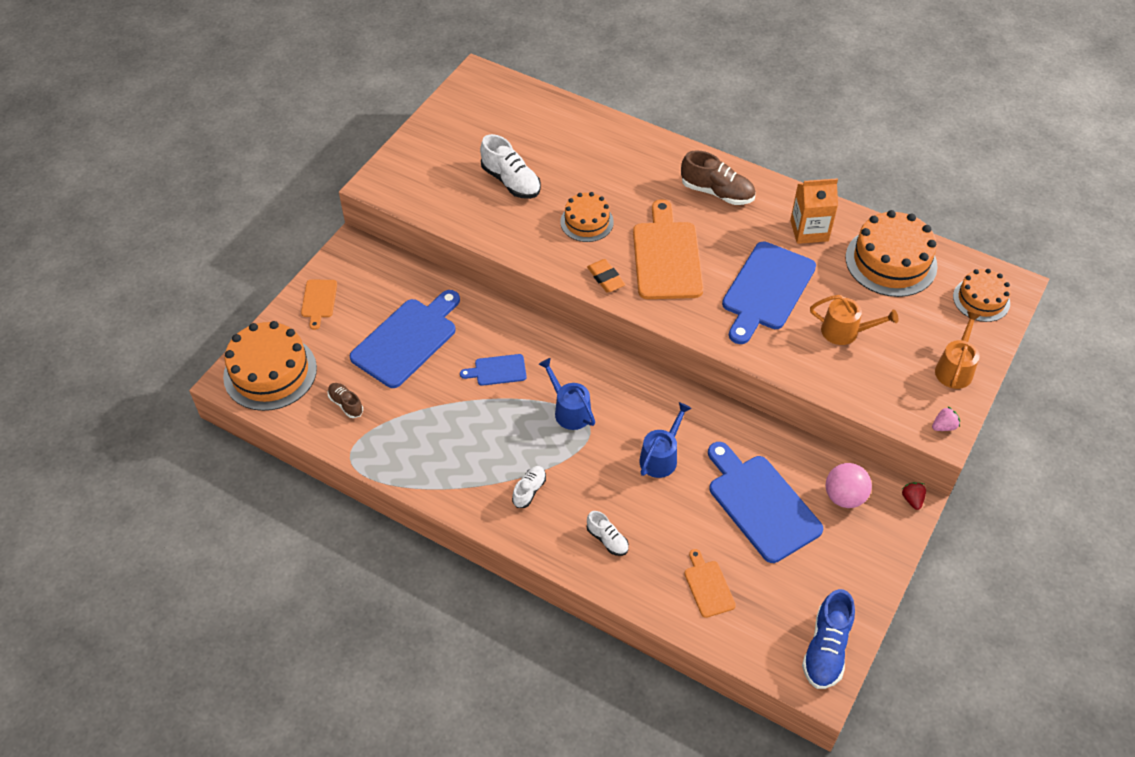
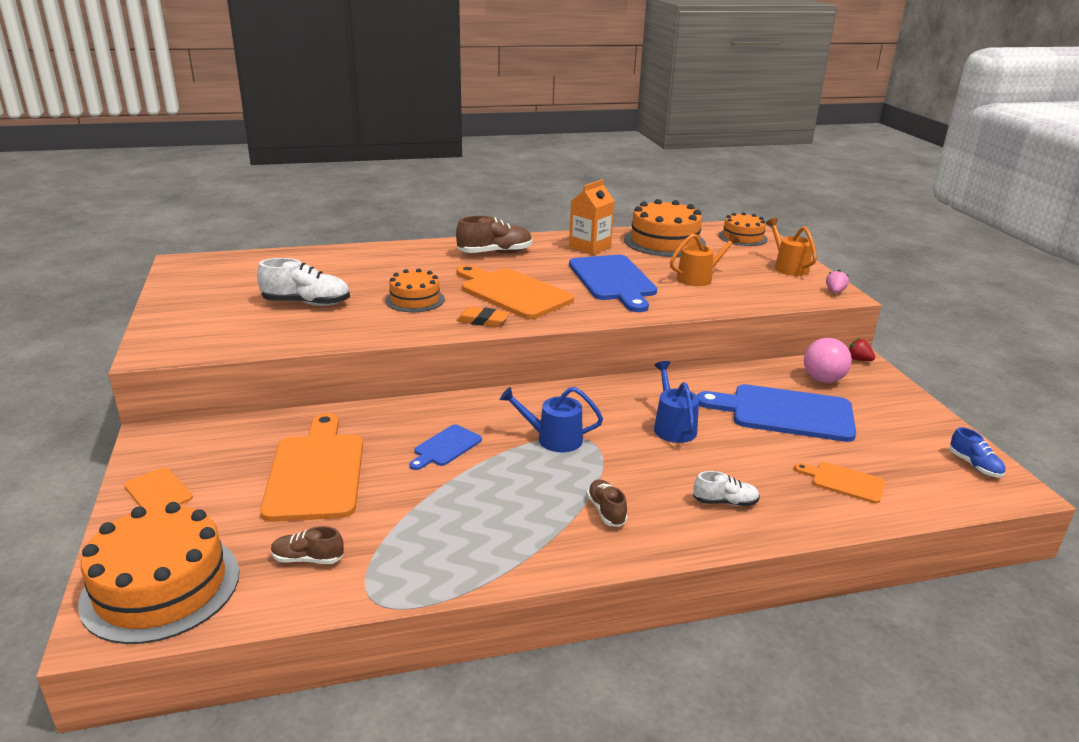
camera: 45 degrees left, 25 degrees down
blue cutting board [350,290,460,388] -> orange cutting board [260,413,363,522]
white shoe [512,466,546,508] -> brown shoe [587,480,628,527]
blue shoe [802,589,855,689] -> blue shoe [949,427,1005,477], size x0.57

